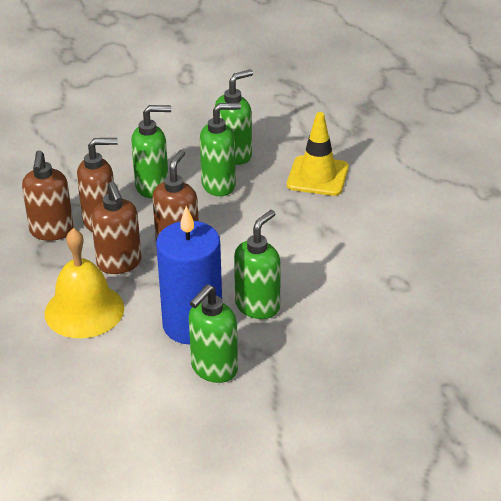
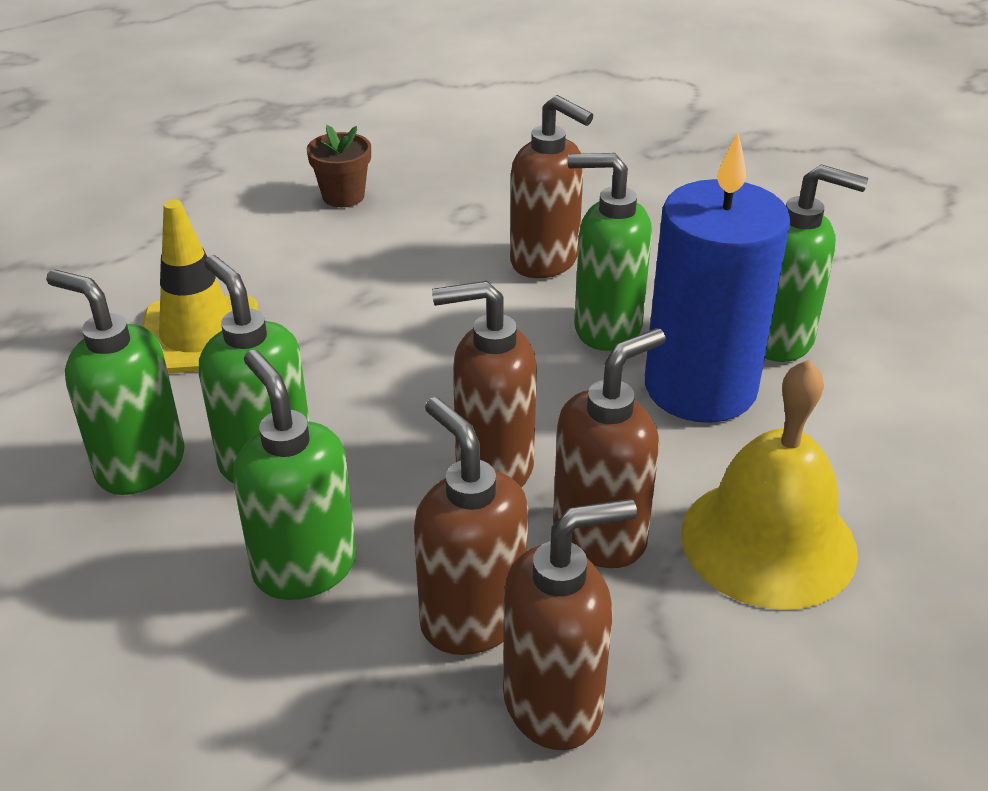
camera: 110 degrees left, 0 degrees up
none -> brown flower pot [307,125,371,207]
none -> brown soap dispenser [510,95,594,278]

